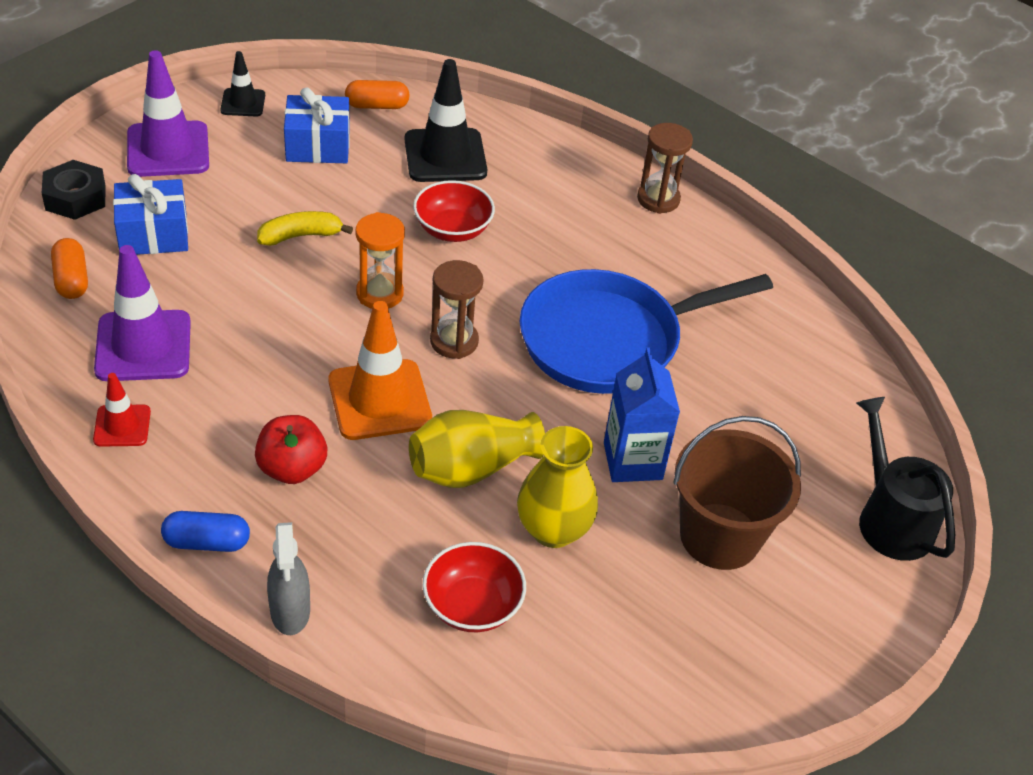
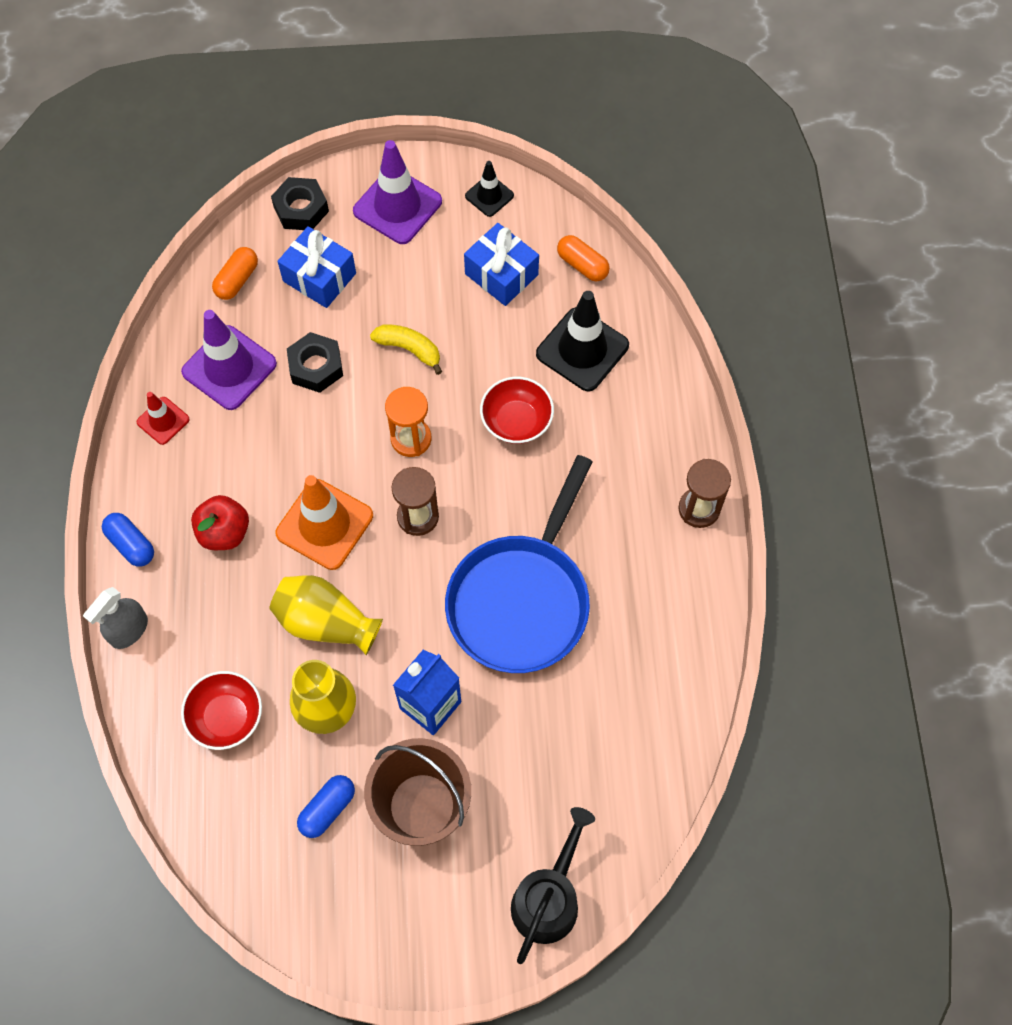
camera: 50 degrees right, 20 degrees up
blue pan [520,269,773,394] -> blue pan turned 90 degrees counterclockwise [445,455,593,673]
none -> black nut [287,332,343,393]
none -> blue capsule [297,775,355,838]

